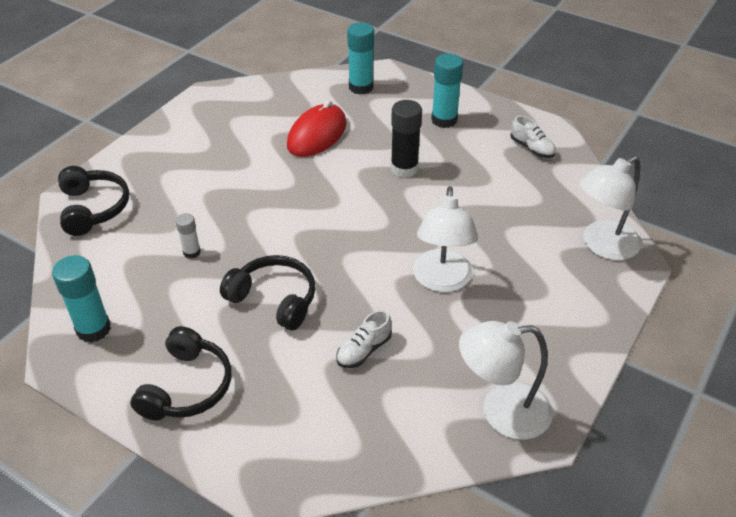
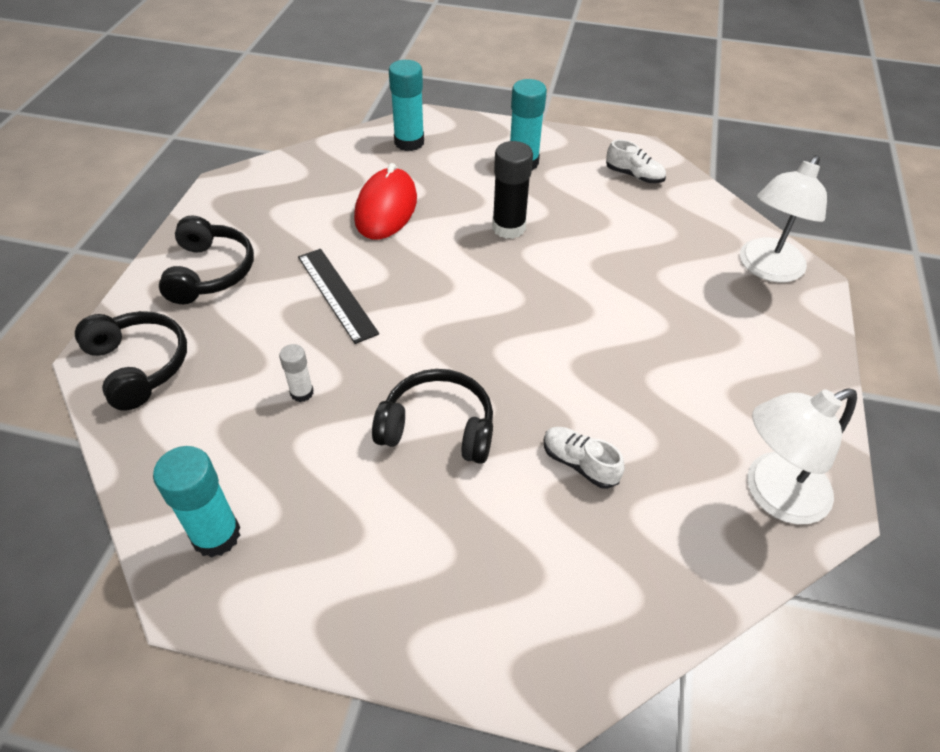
camera: 20 degrees left, 5 degrees up
black headphones [130,326,231,421] -> black headphones moved to [159,215,254,304]
white shoe [336,310,392,368] -> white shoe turned 105 degrees clockwise [544,427,625,489]
white lamp [413,186,478,292] -> none
none -> black ruler [298,249,379,344]

